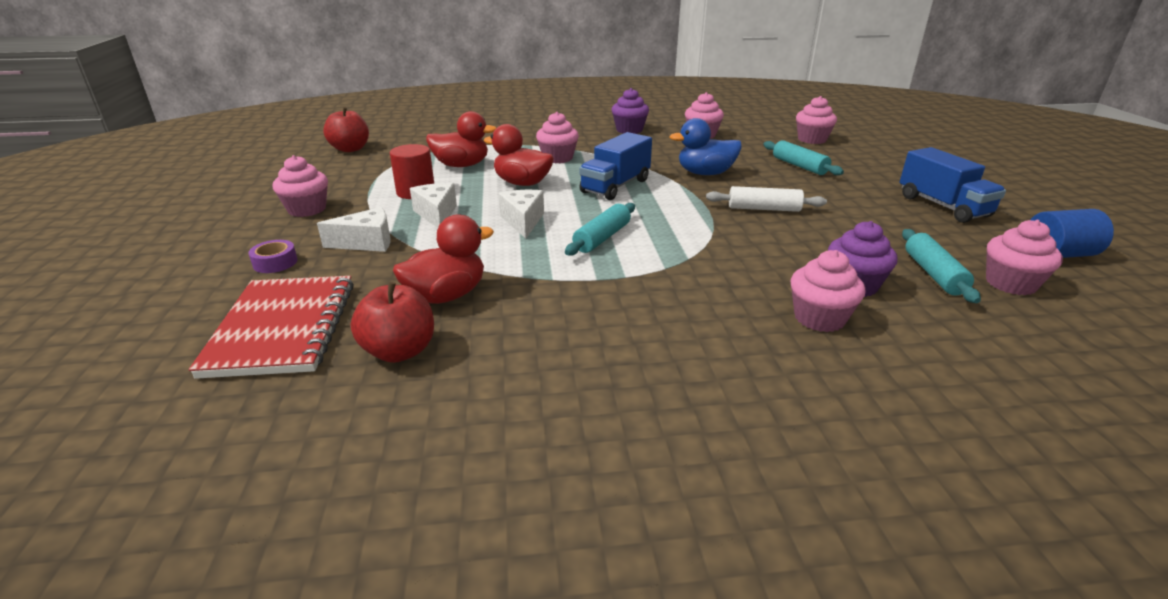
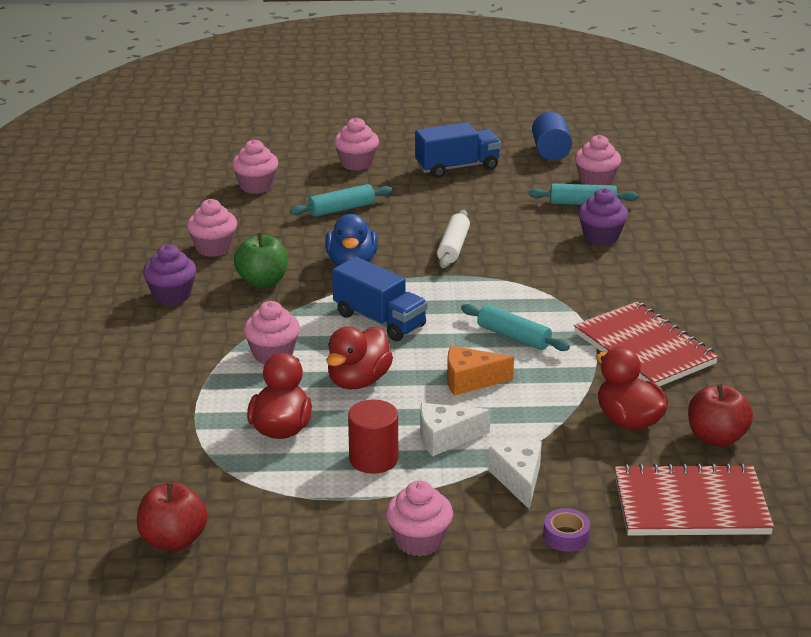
camera: 85 degrees left, 0 degrees up
white cheese [498,190,544,239] -> orange cheese [447,346,514,396]
pink cupcake [790,250,865,332] -> pink cupcake moved to [334,118,379,170]
none -> green apple [234,233,288,288]
none -> red notebook [574,302,719,387]

